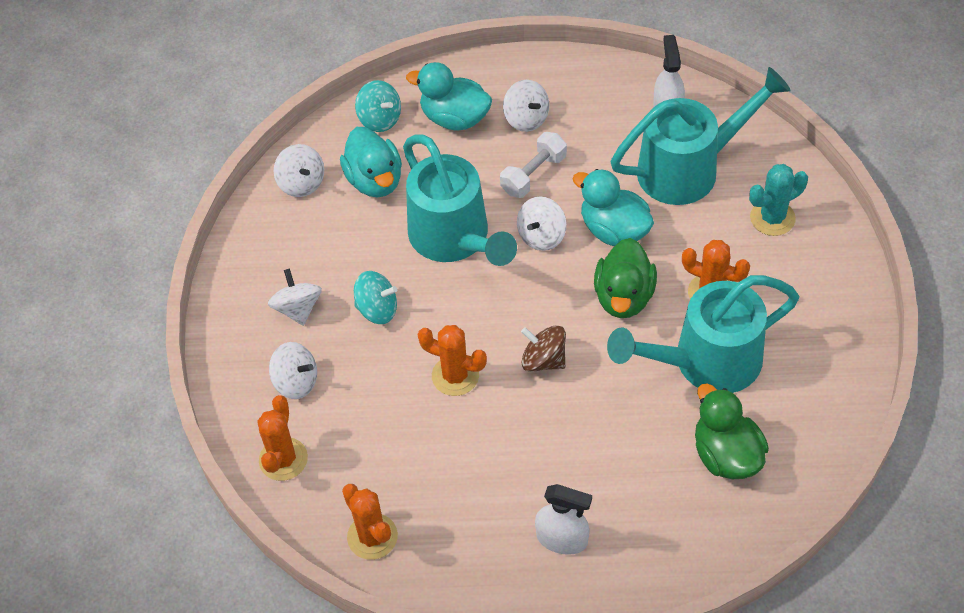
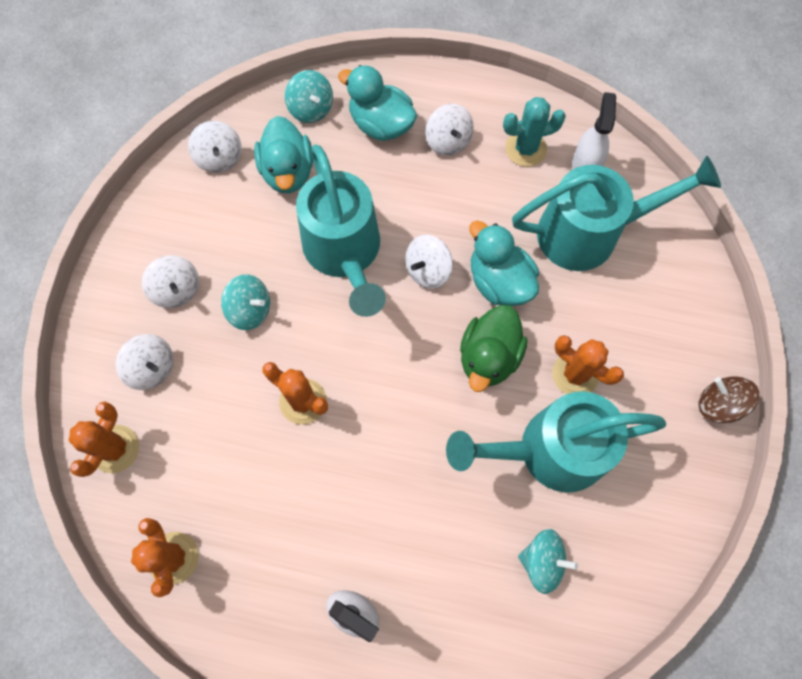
camera: 10 degrees right, 15 degrees up
white spinning top [268,269,322,326] -> white spinning top turned 150 degrees clockwise [142,256,199,308]
white dumbbell [500,132,567,198] -> none
brown spinning top [521,325,566,372] -> brown spinning top moved to [698,376,760,423]
green duck [695,384,769,479] -> turquoise spinning top [518,529,578,594]
turquoise cactus [749,164,808,236] -> turquoise cactus moved to [503,97,566,167]

